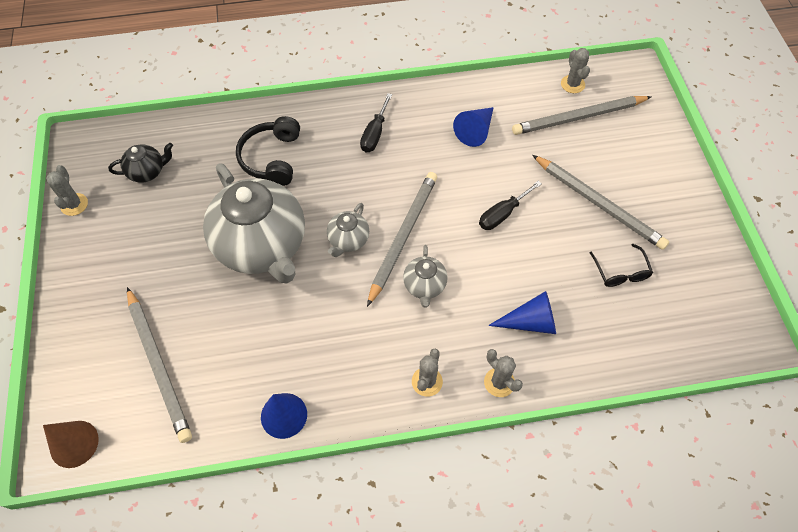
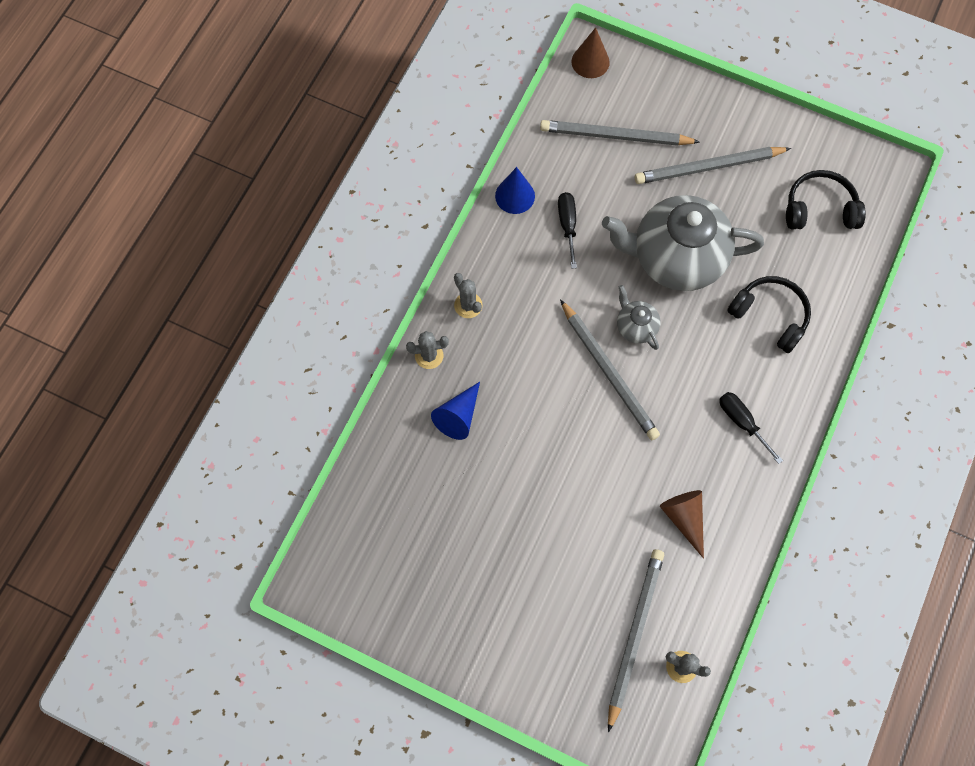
camera: 125 degrees right, 10 degrees up
grey cactus [46,165,88,216] -> none
black teapot [108,143,173,183] -> black headphones [786,170,866,229]
grey teapot [403,245,448,308] -> none
blue cone [453,107,494,147] -> brown cone [660,490,704,559]
black screwdriver [479,181,542,230] -> black screwdriver moved to [558,192,577,269]
grey pencil [532,155,669,250] -> grey pencil moved to [635,147,791,184]
black glasses [590,244,653,287] -> none

